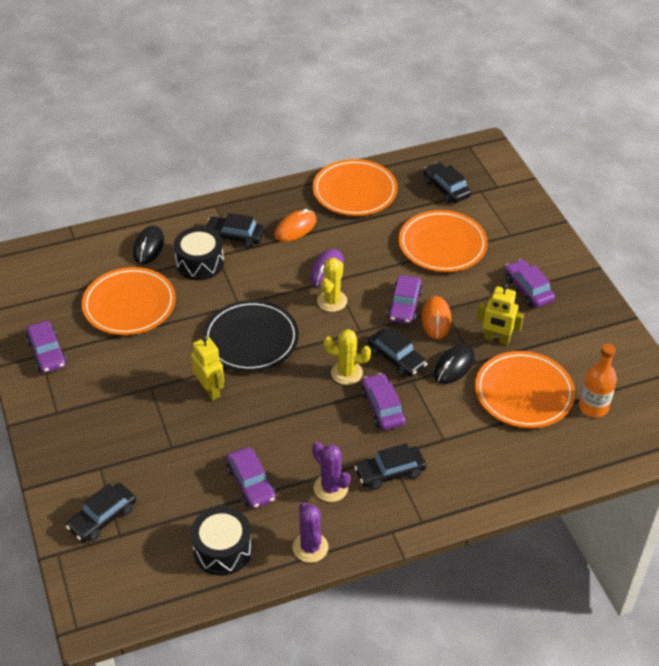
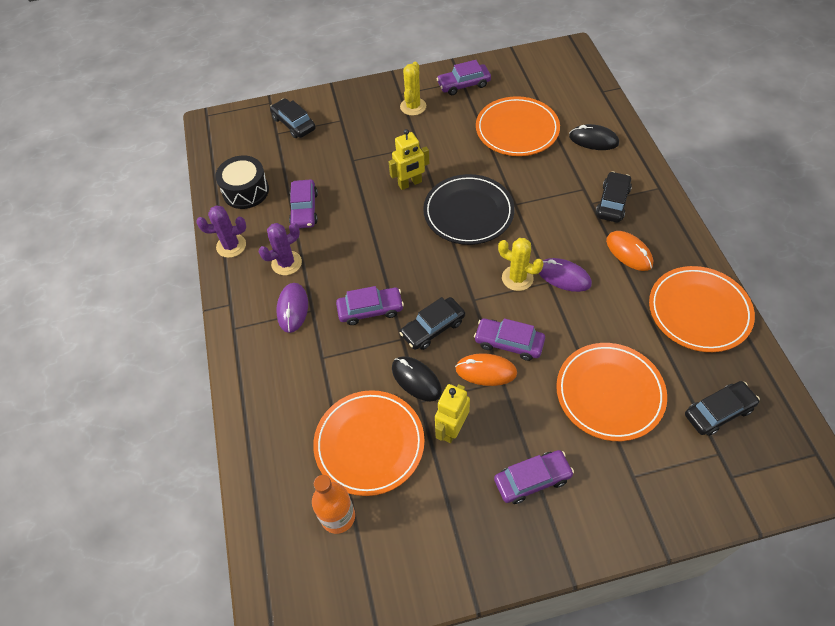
camera: 100 degrees right, 10 degrees up
black drum [174,227,224,280] -> none
purple car [226,447,276,509] -> purple car turned 75 degrees counterclockwise [289,179,318,228]
yellow cactus [324,329,371,385] -> yellow cactus moved to [400,62,426,116]
black car [354,443,426,490] -> purple mouse [276,283,308,333]

